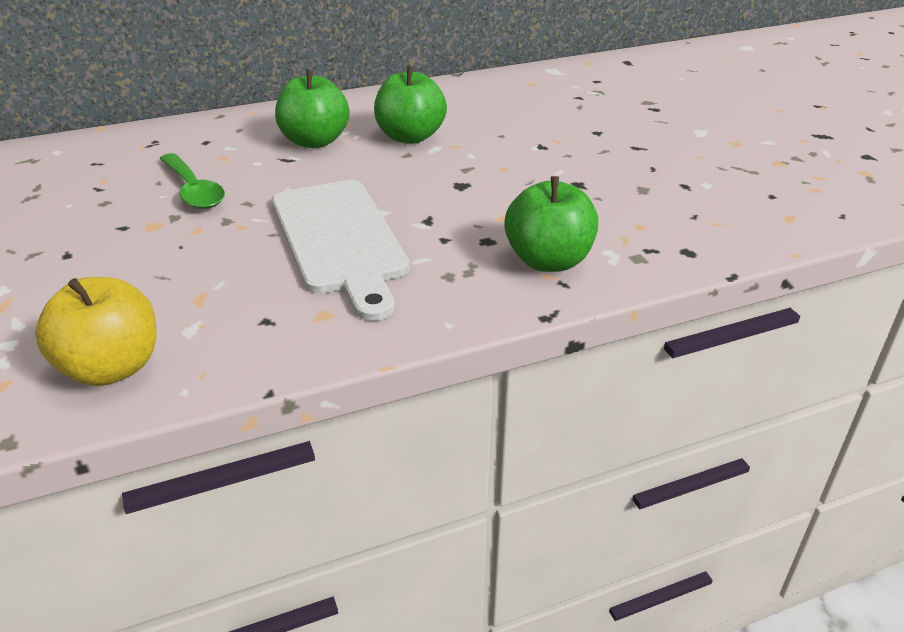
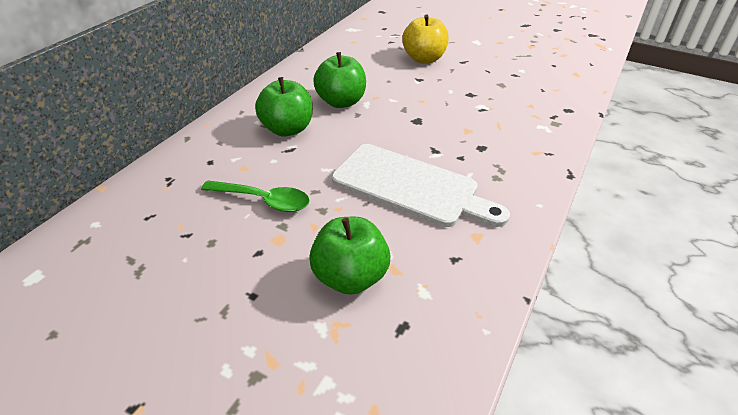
camera: 40 degrees left, 5 degrees up
yellow apple [35,277,156,386] -> yellow apple moved to [402,15,449,64]
green apple [504,176,598,272] -> green apple moved to [309,217,390,295]

